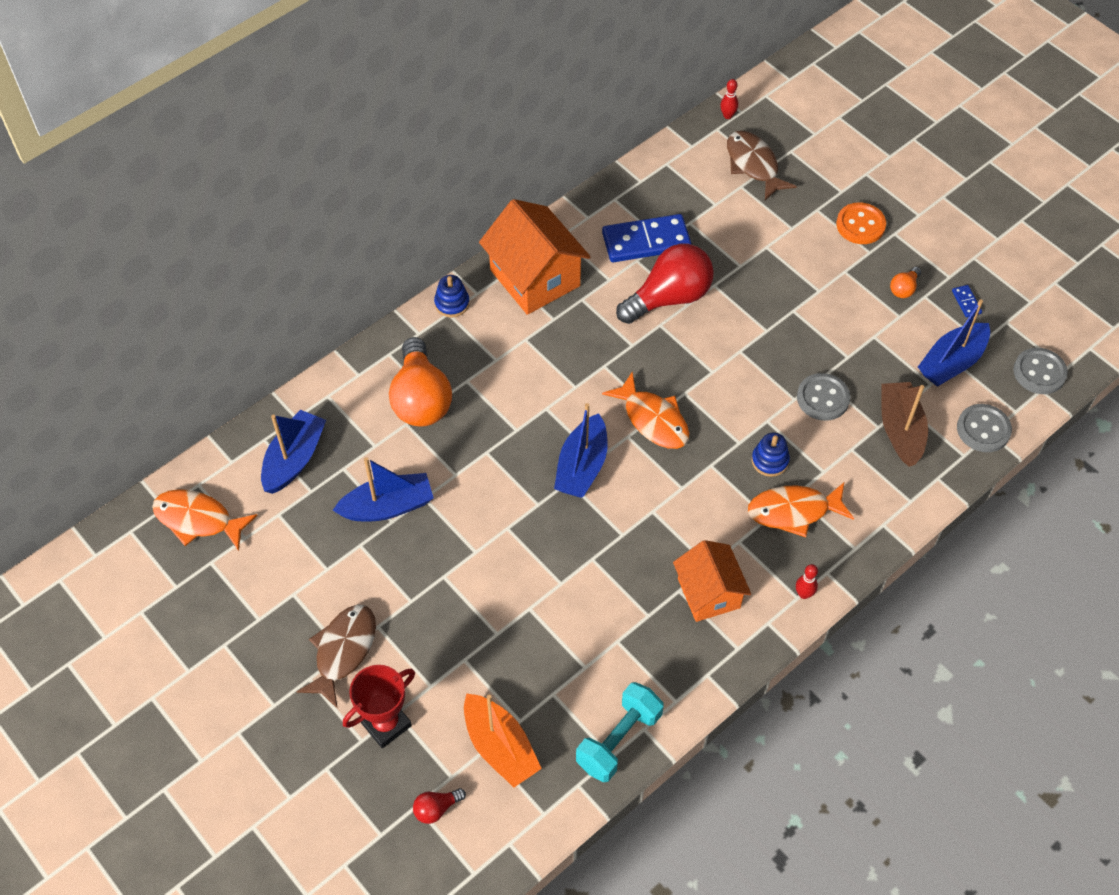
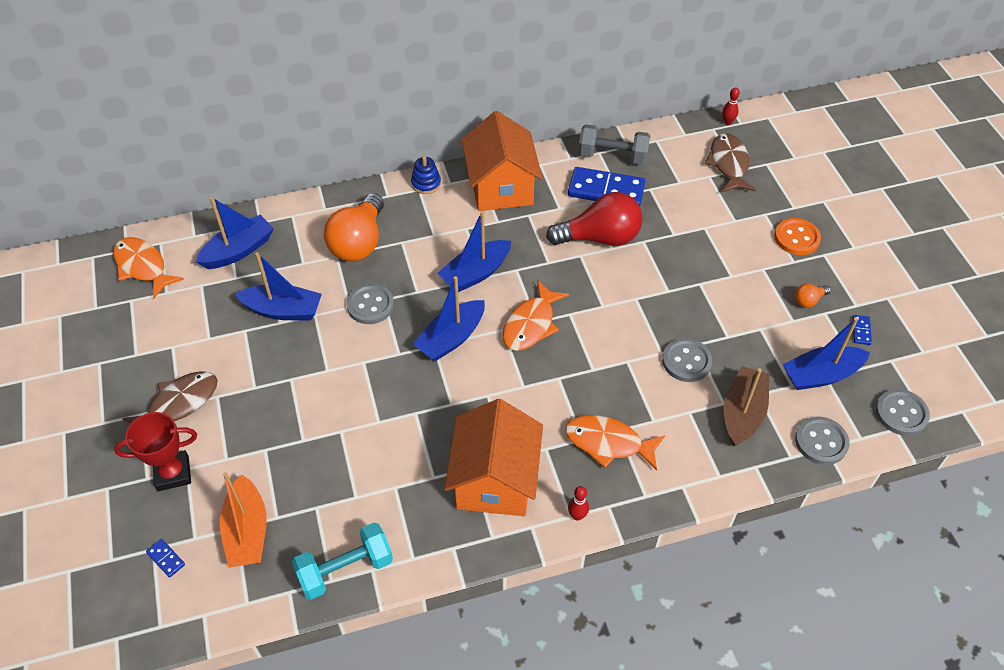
camera: 25 degrees right, 5 degrees down
red light bulb [413,788,466,824] -> blue domino [146,539,185,578]
orange fish [602,372,689,449] -> orange fish turned 45 degrees clockwise [503,280,569,351]
orange house [673,540,751,622] -> orange house [444,399,543,516], size x1.51
blue stacking toy [752,433,790,477] -> none
none -> grey button [346,284,394,324]
none -> blue boat [438,211,511,292]
none -> grey dumbbell [578,124,650,165]

